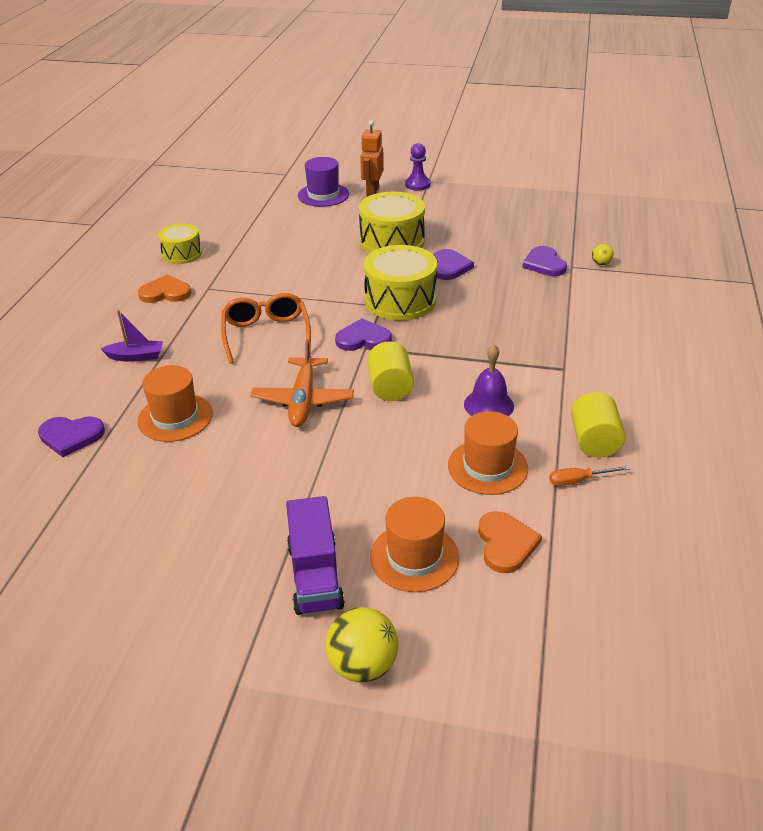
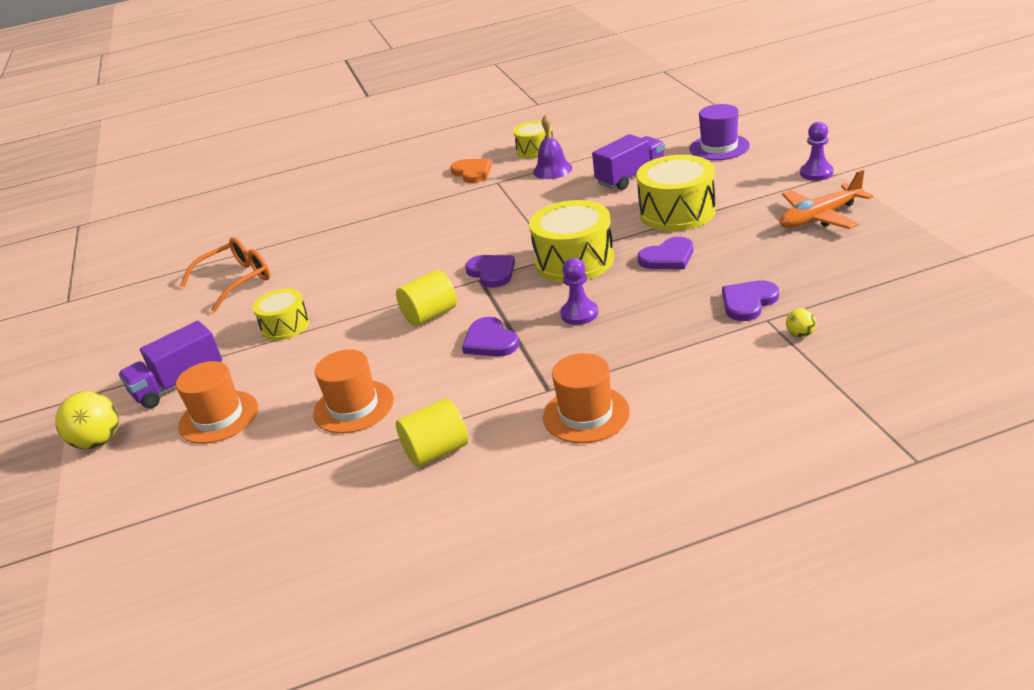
camera: 65 degrees right, 5 degrees down
purple heart [38,416,105,457] -> purple heart moved to [462,317,519,357]
purple boat [101,310,163,362] -> none
orange hat [137,365,213,442] -> orange hat moved to [543,353,630,443]
orange glasses [221,293,311,364] -> orange glasses moved to [180,237,270,312]
orange plane [251,339,354,427] -> orange plane moved to [780,170,873,229]
orange robot [360,120,384,197] -> none
purple bell [464,345,514,416] -> purple bell moved to [533,115,572,179]
orange heart [478,511,542,573] -> none
orange screwdriver [549,466,630,486] -> none
none -> yellow drum [253,288,310,341]
none -> purple pawn [560,258,598,325]
none -> purple truck [592,134,665,190]

